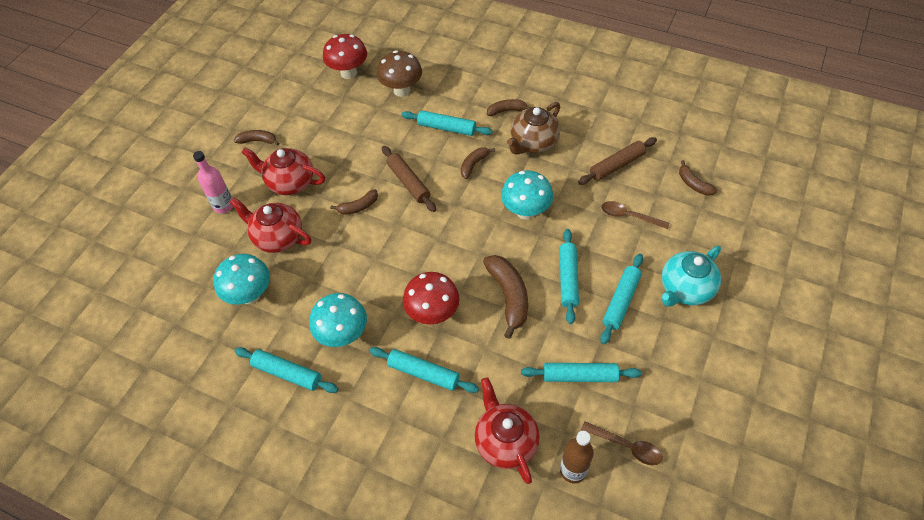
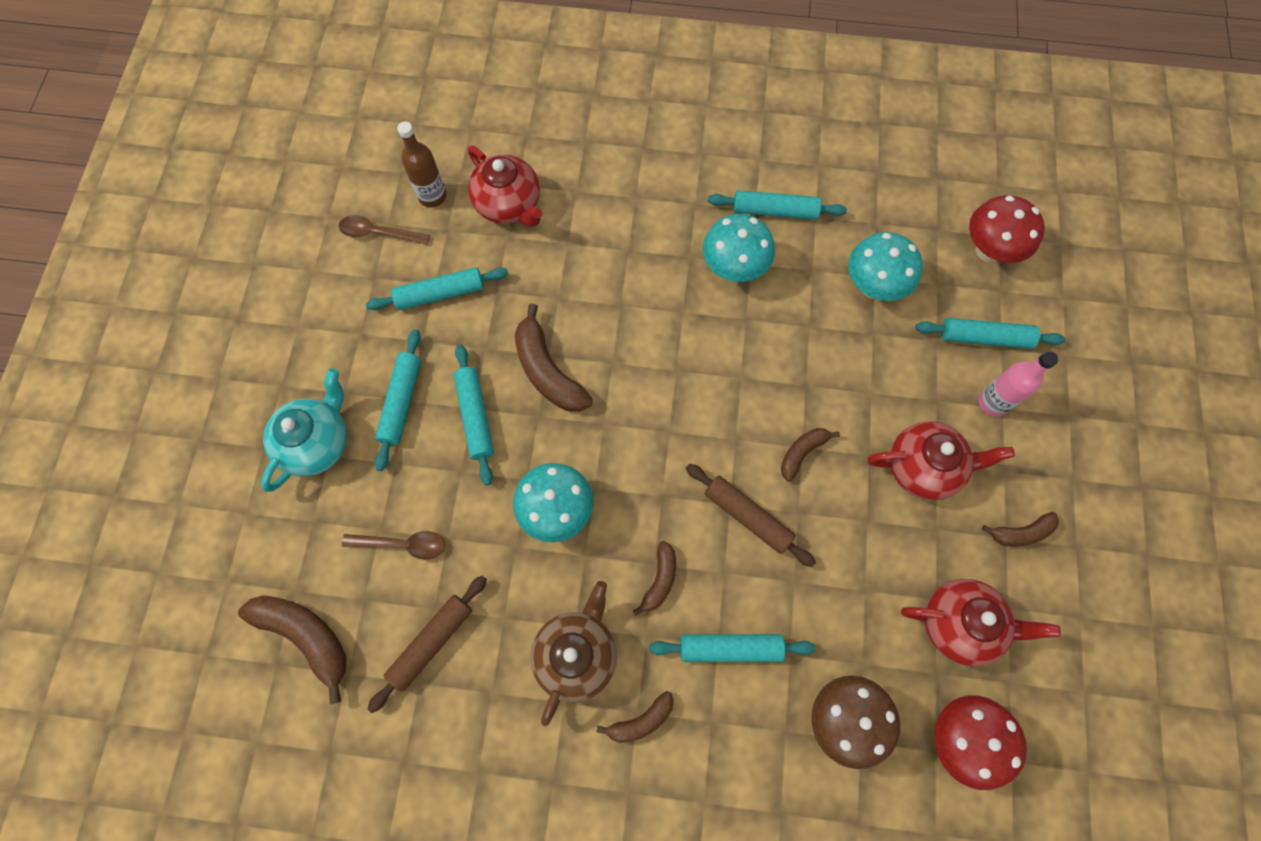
camera: 160 degrees right, 15 degrees up
red teapot [230,197,311,253] -> red teapot moved to [901,579,1061,667]
turquoise rolling pin [369,347,479,393] -> turquoise rolling pin moved to [915,318,1065,349]
red mushroom [403,272,460,325] -> red mushroom moved to [969,195,1045,263]
brown banana [679,160,717,196] -> brown banana [238,595,347,704], size x1.74

